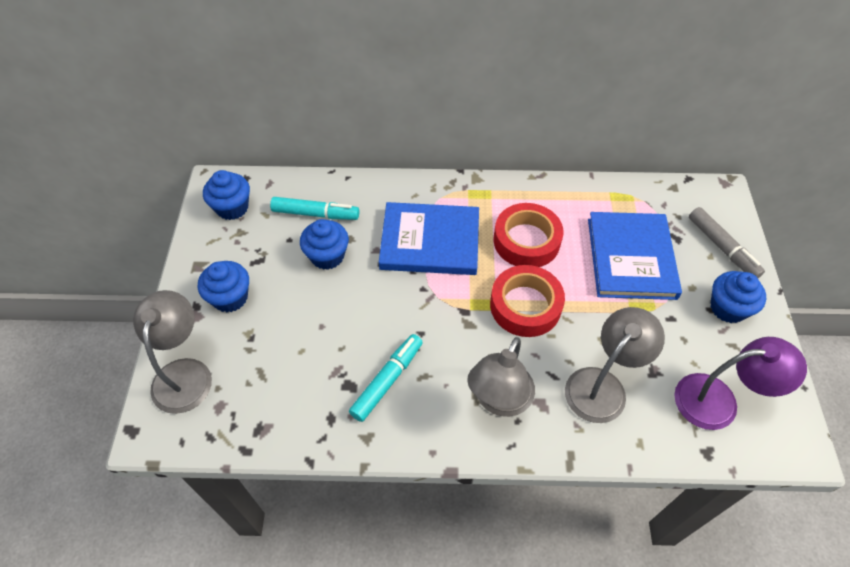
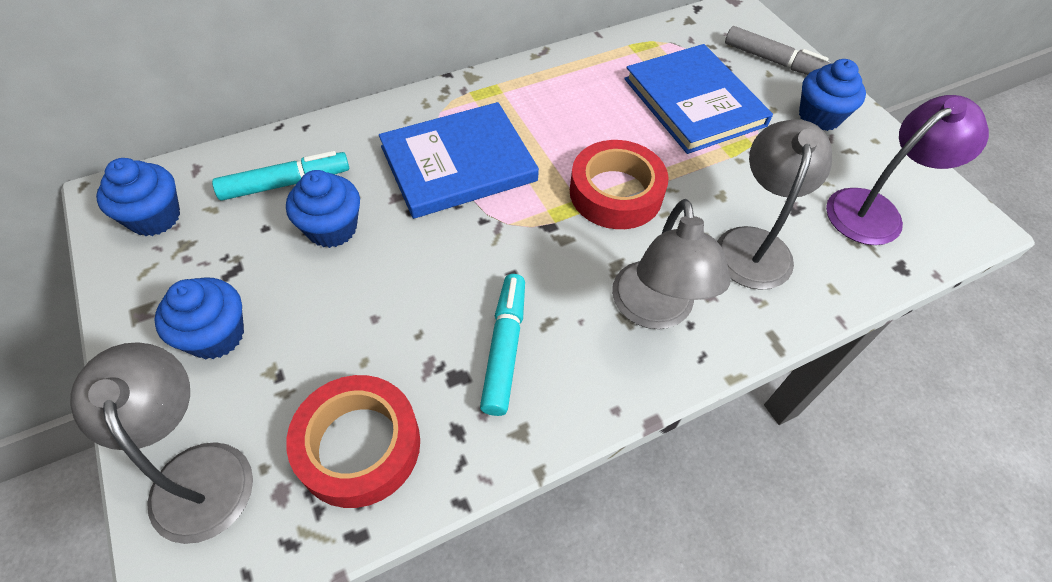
camera: 30 degrees left, 0 degrees up
red tape [493,203,564,267] -> red tape moved to [286,375,420,508]

